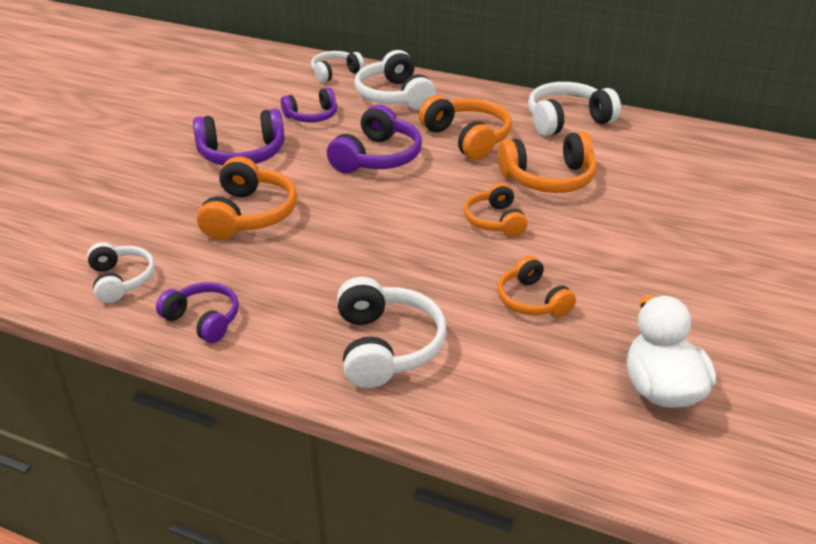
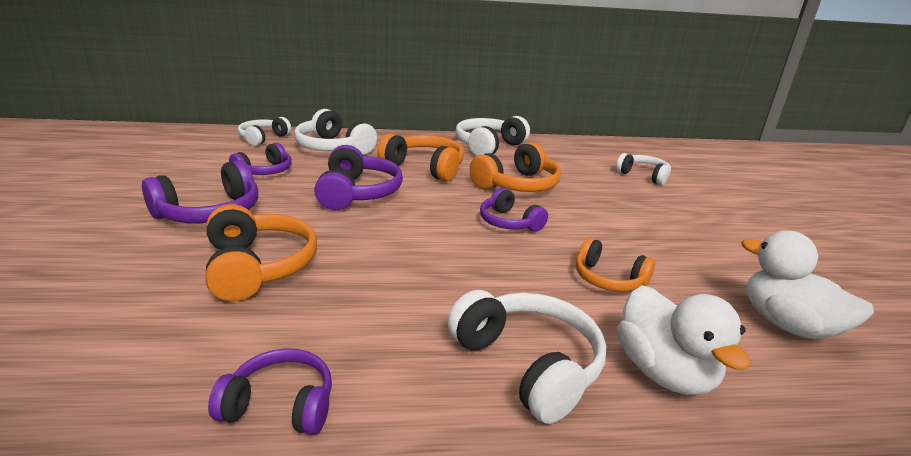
camera: 30 degrees left, 10 degrees down
white headphones [87,242,155,303] -> white headphones moved to [616,153,671,185]
orange headphones [464,183,528,237] -> purple headphones [480,188,548,232]
none -> white duck [617,285,751,395]

